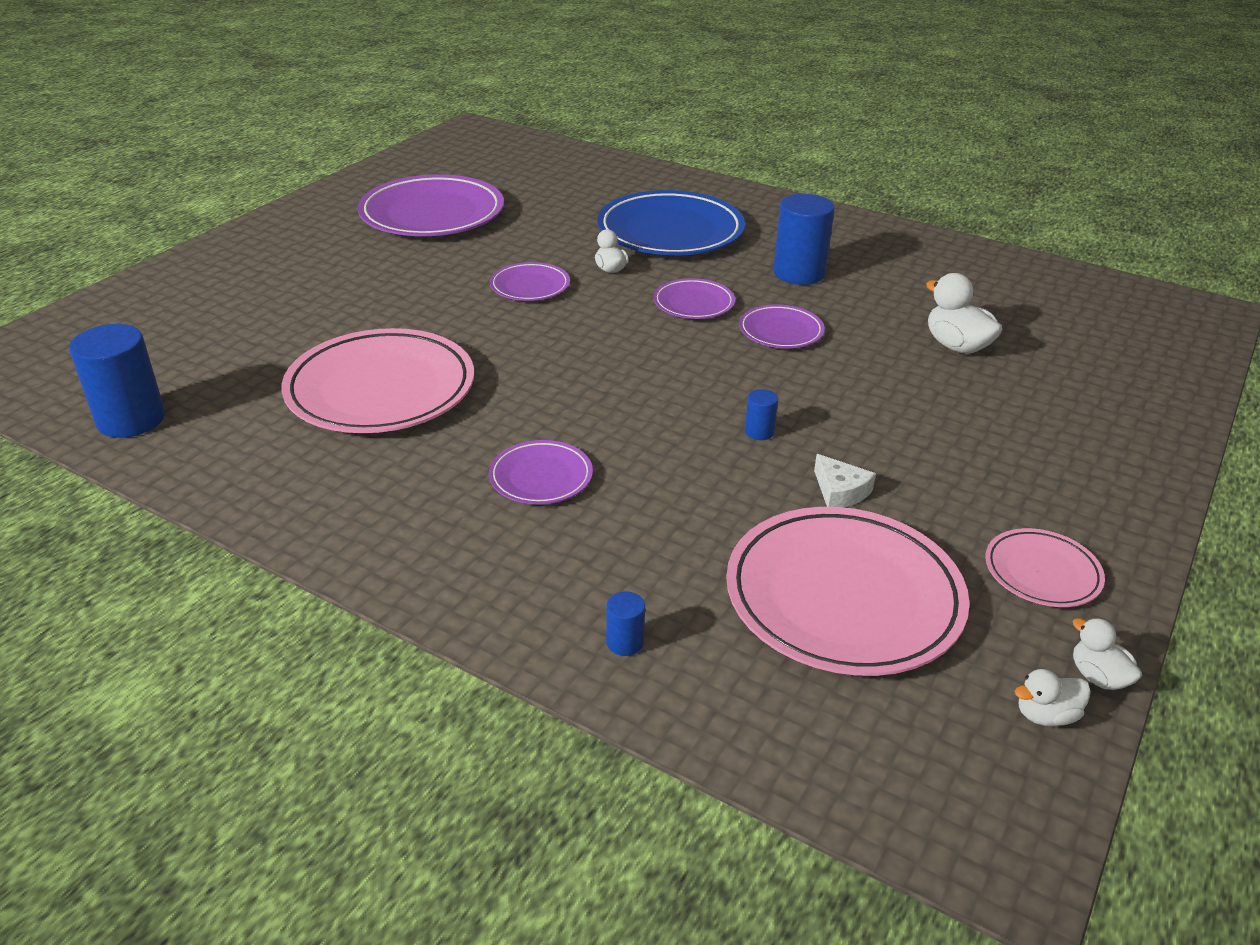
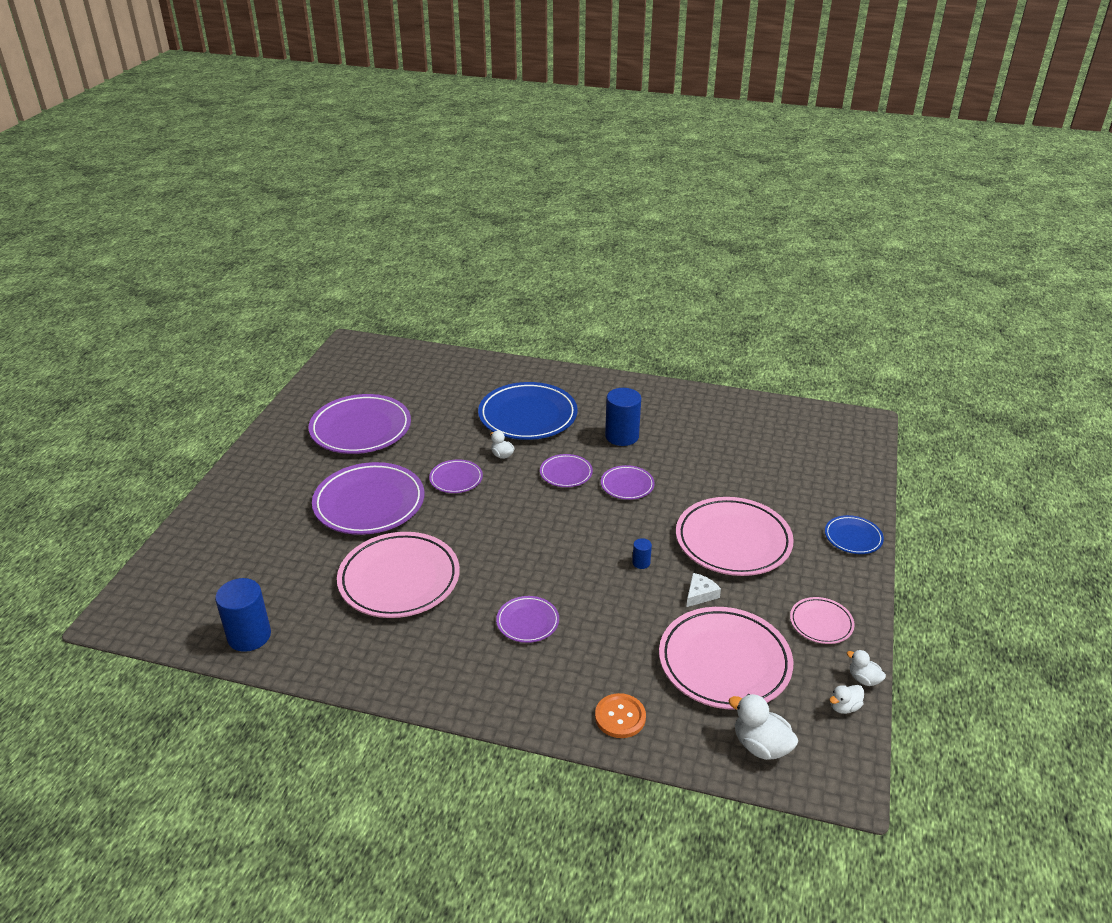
camera: 15 degrees left, 0 degrees up
blue cylinder [606,591,645,656] -> orange button [595,693,646,738]
white cheese [814,454,876,507] -> white cheese turned 90 degrees counterclockwise [686,573,721,607]
white duck [926,273,1002,354] -> white duck moved to [729,694,798,760]
none -> purple plate [312,462,424,535]
none -> pink plate [676,497,794,576]
none -> blue plate [825,515,884,554]

